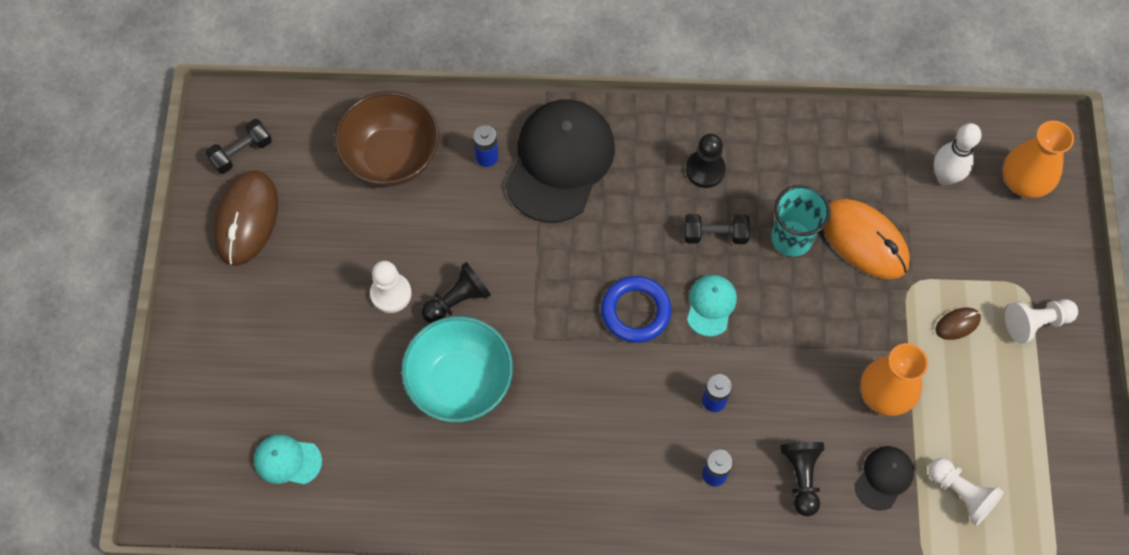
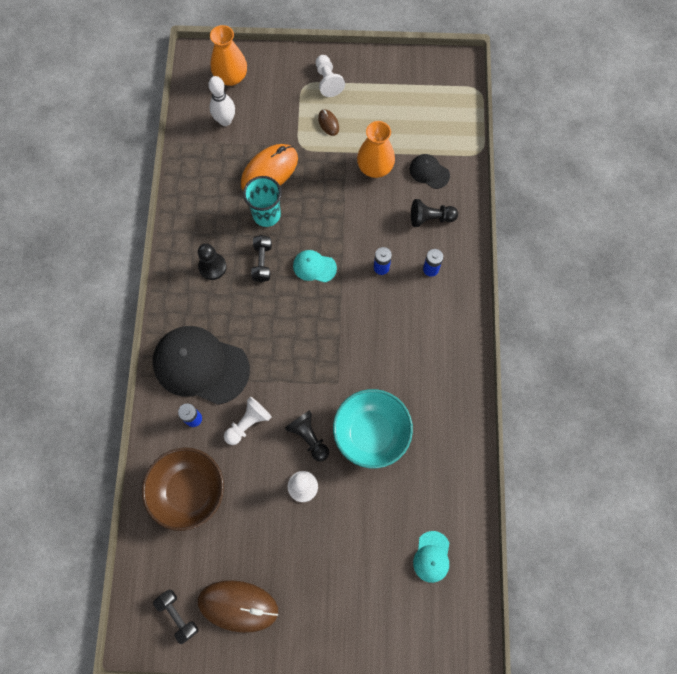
camera: 90 degrees left, 5 degrees up
blue ring [601,276,672,343] -> none
white pawn [929,458,1004,526] -> white pawn moved to [224,397,272,445]

